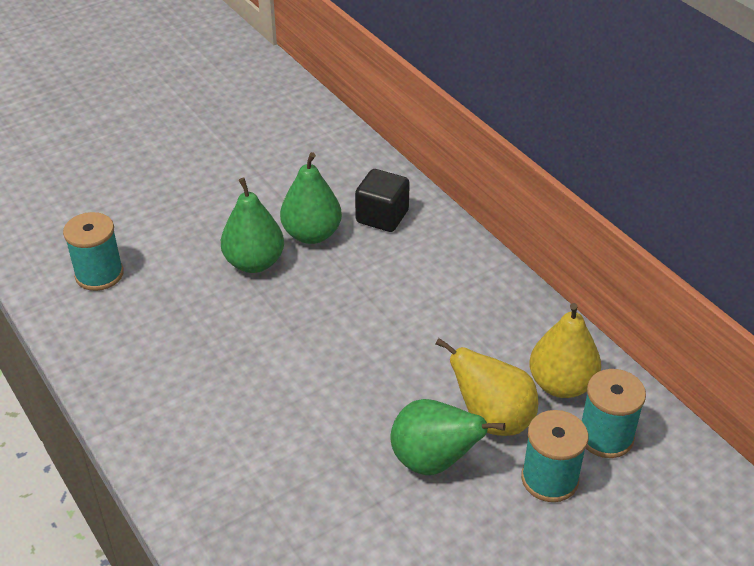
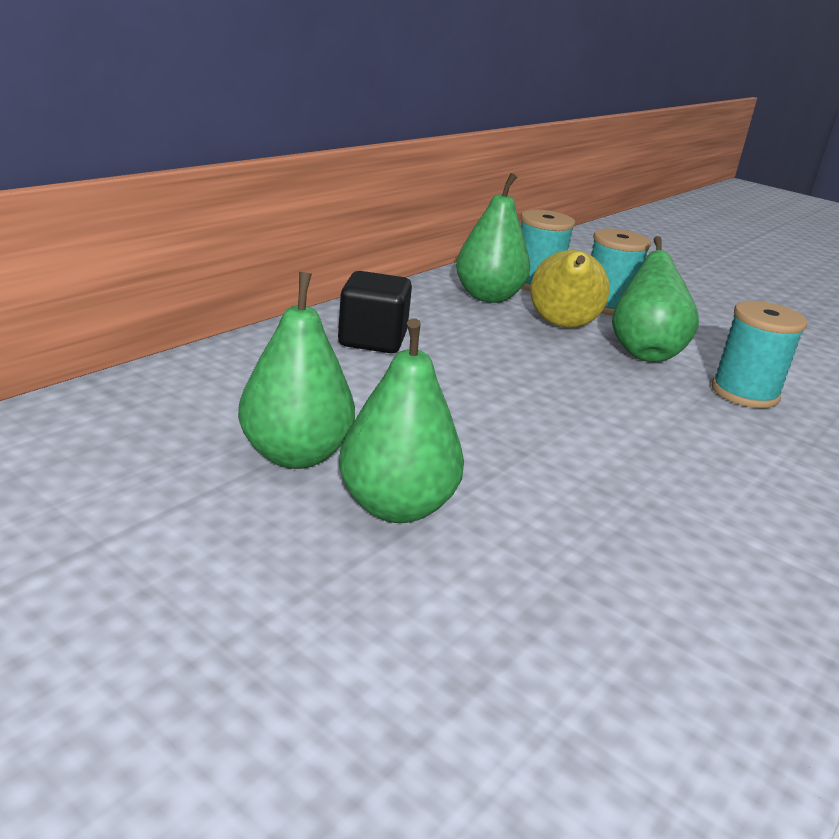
camera: 110 degrees left, 15 degrees down
turquoise spool [63,212,124,291] -> turquoise spool moved to [712,301,807,408]
black cube [355,169,410,232] -> black cube moved to [338,271,412,353]
yellow pear [529,303,601,398] -> green pear [456,173,530,303]

